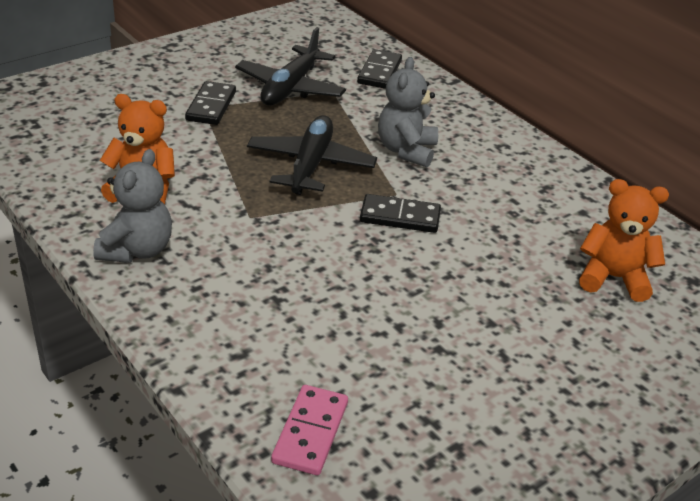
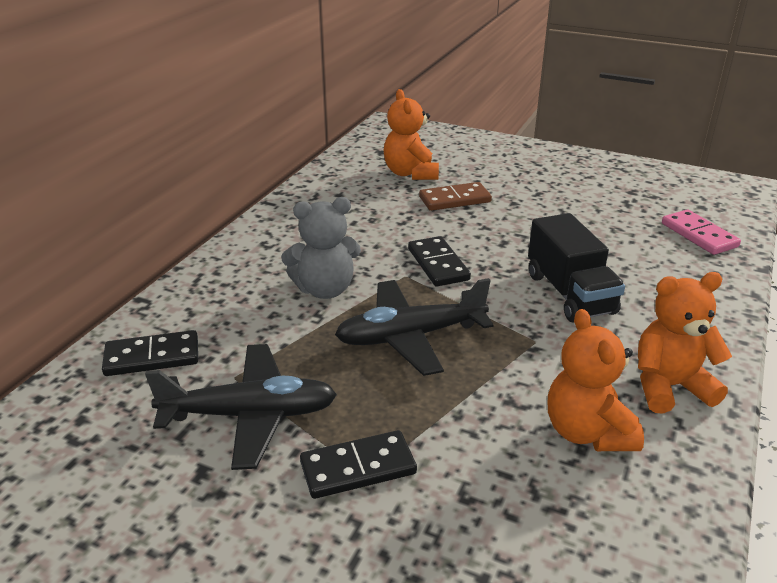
camera: 115 degrees left, 5 degrees down
grey teddy bear [93,149,172,263] -> orange teddy bear [638,272,732,413]
pink domino [271,385,348,475] -> pink domino turned 75 degrees clockwise [662,209,741,255]
none -> brown domino [419,182,492,211]
none -> black truck [528,213,625,322]

